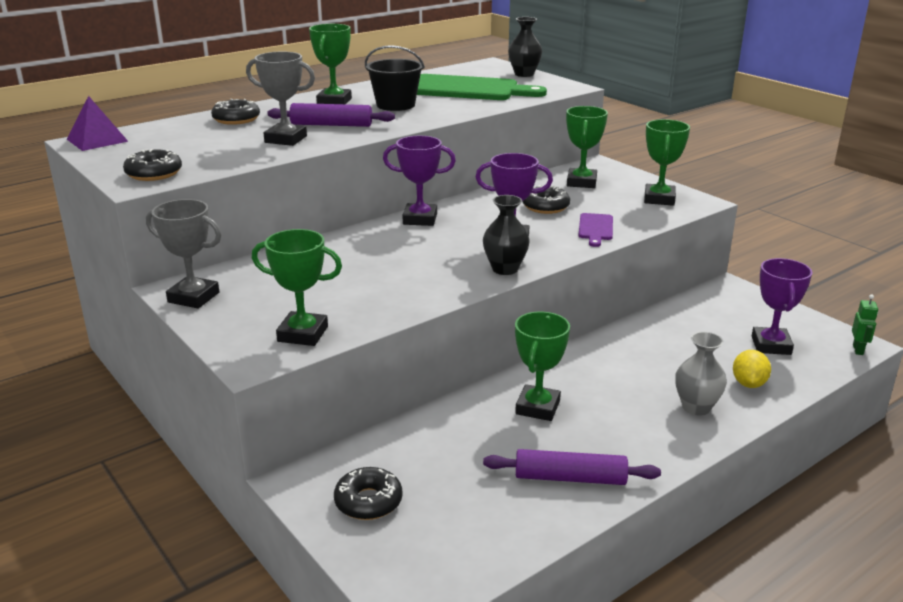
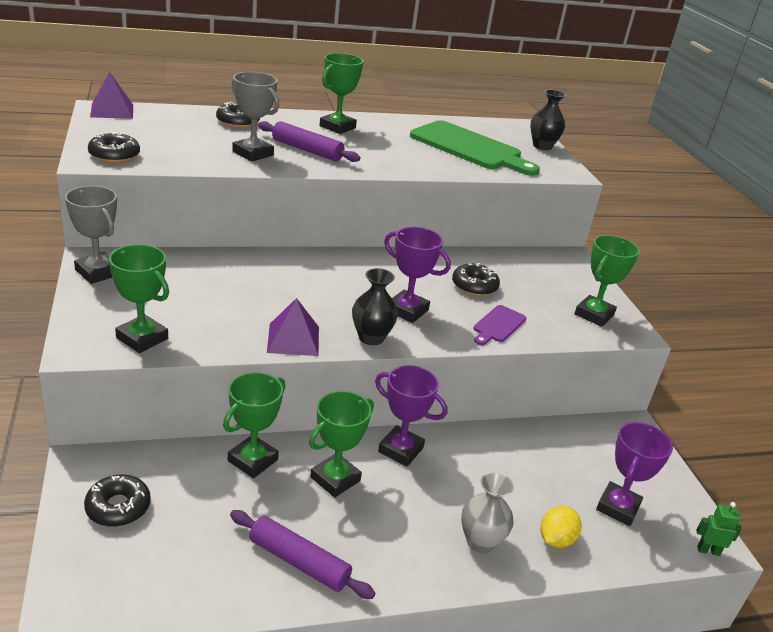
camera: 20 degrees right, 5 degrees up
black bucket [365,45,425,111] -> none
purple trophy [383,136,456,226] -> purple trophy moved to [375,365,447,467]
green trophy [566,106,608,188] -> green trophy moved to [223,372,285,478]
green robot [852,295,878,355] -> green robot turned 120 degrees counterclockwise [696,502,742,556]
none -> purple pyramid [267,298,319,356]

